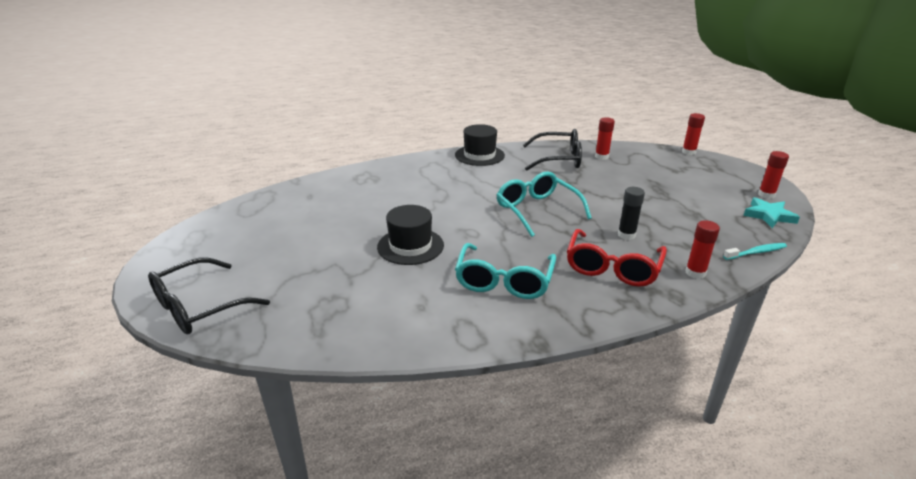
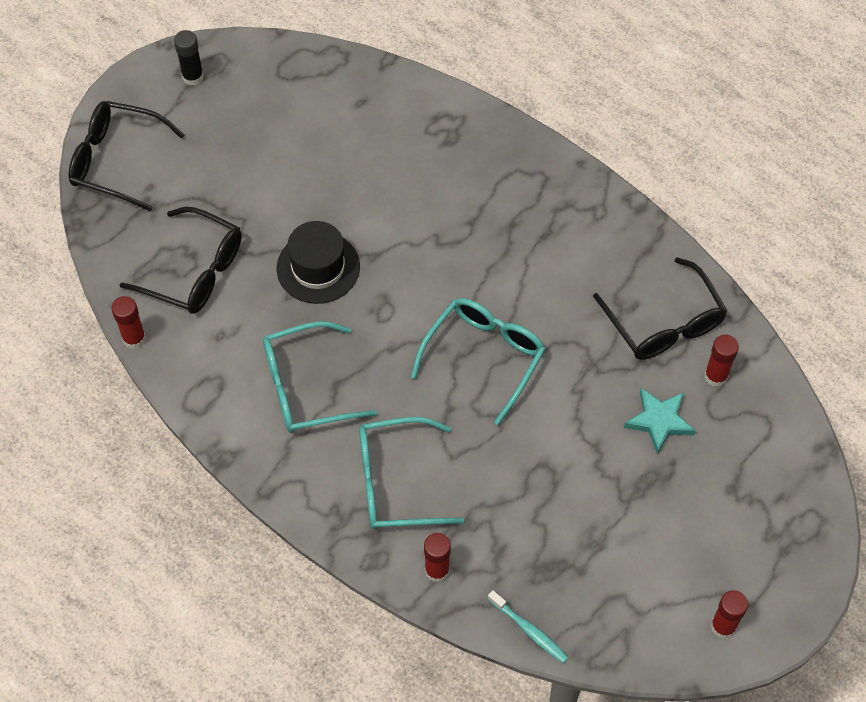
camera: 60 degrees right, 30 degrees up
black hat [455,124,505,166] -> none
red glasses [567,229,667,287] -> turquoise glasses [359,417,465,529]
black glue stick [618,187,645,240] -> black glue stick moved to [174,30,204,86]
red glue stick [682,113,705,155] -> red glue stick moved to [111,296,146,349]
turquoise star [743,197,800,228] -> turquoise star moved to [624,388,695,454]
none -> black glasses [120,207,242,314]

